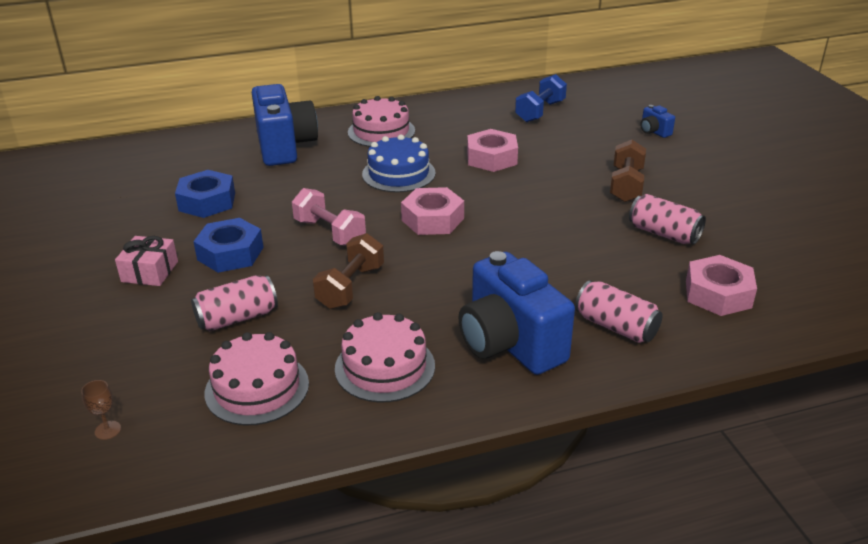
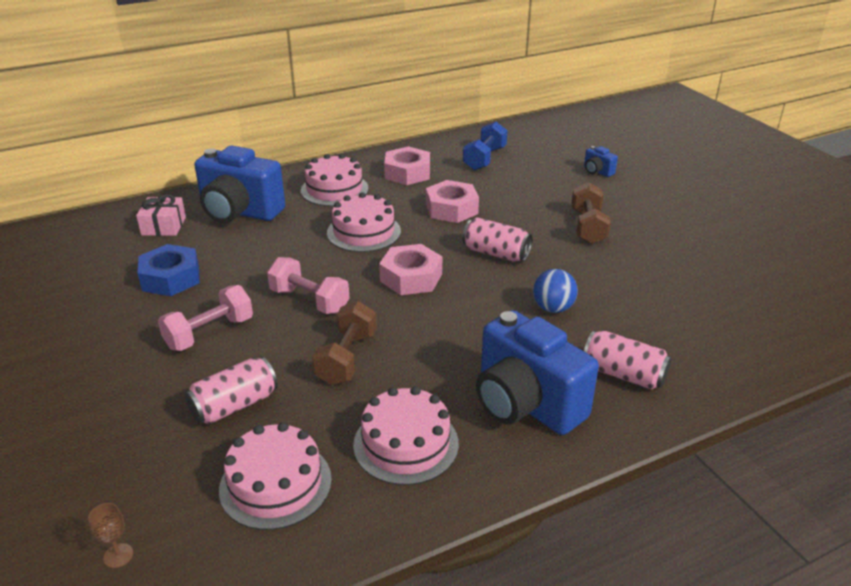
camera: 10 degrees left, 0 degrees up
pink gift [115,236,178,286] -> pink gift moved to [136,194,186,236]
blue nut [193,218,264,273] -> pink dumbbell [158,285,253,351]
blue camera [252,84,318,166] -> blue camera turned 135 degrees clockwise [194,146,285,223]
blue cake [362,135,436,193] -> pink cake [327,192,401,252]
pink can [629,194,706,244] -> pink can moved to [462,217,533,262]
pink nut [686,255,757,316] -> pink nut moved to [384,146,430,185]
none -> blue ball [533,269,578,313]

